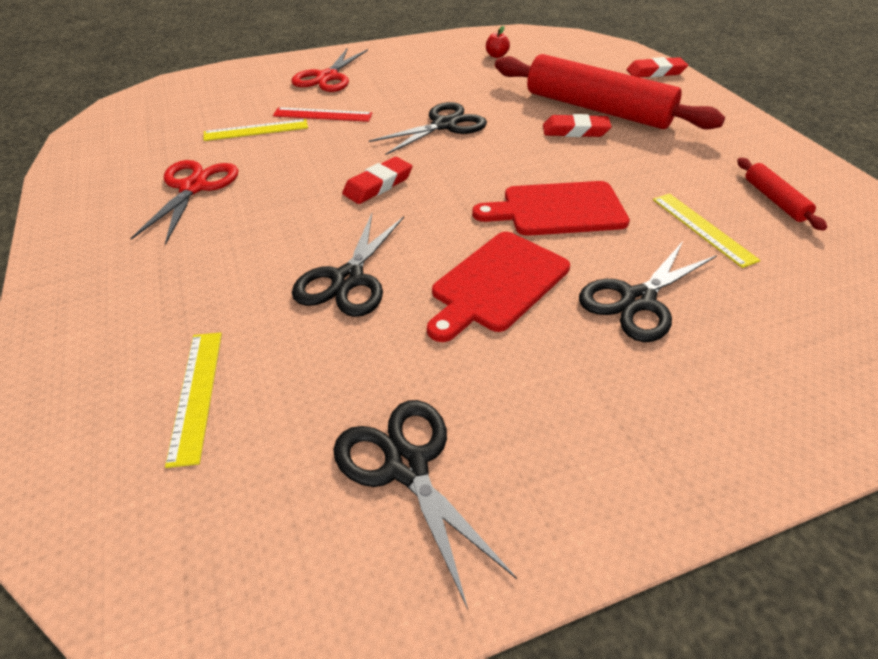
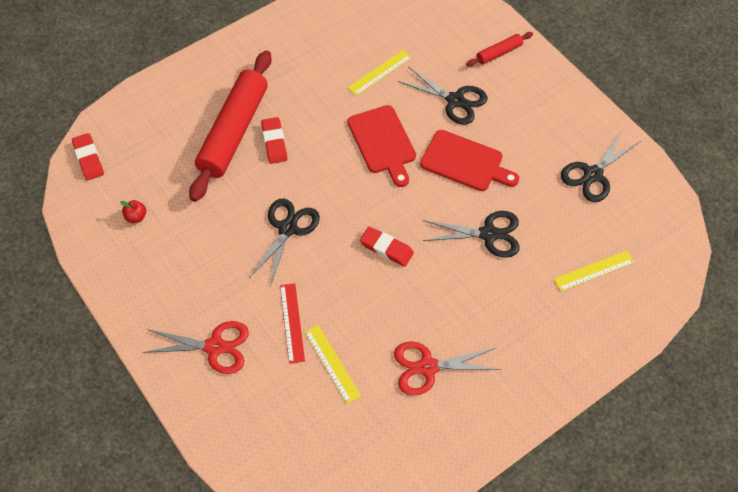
camera: 105 degrees left, 15 degrees up
black scissors [369,102,487,155] -> black scissors turned 75 degrees clockwise [249,199,320,287]
red eraser [627,57,688,77] -> red eraser moved to [72,133,104,180]
red rolling pin [737,158,827,231] -> red rolling pin moved to [466,32,533,67]

